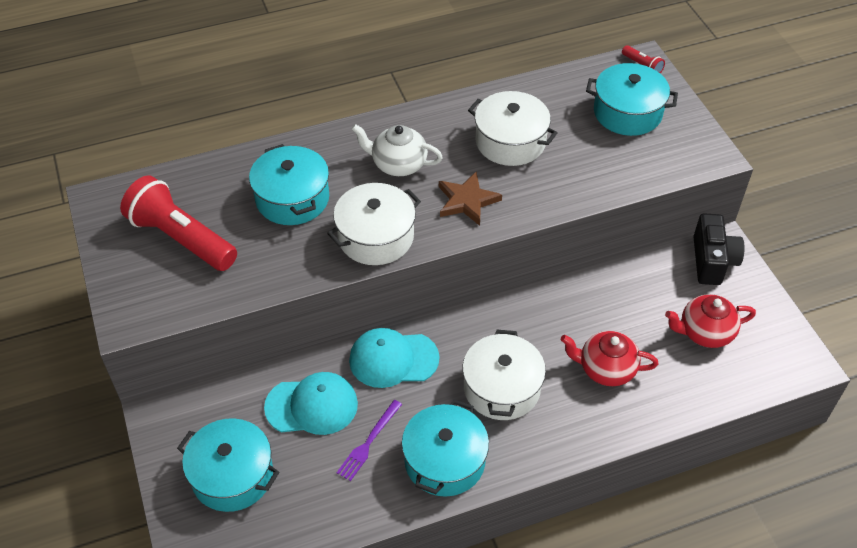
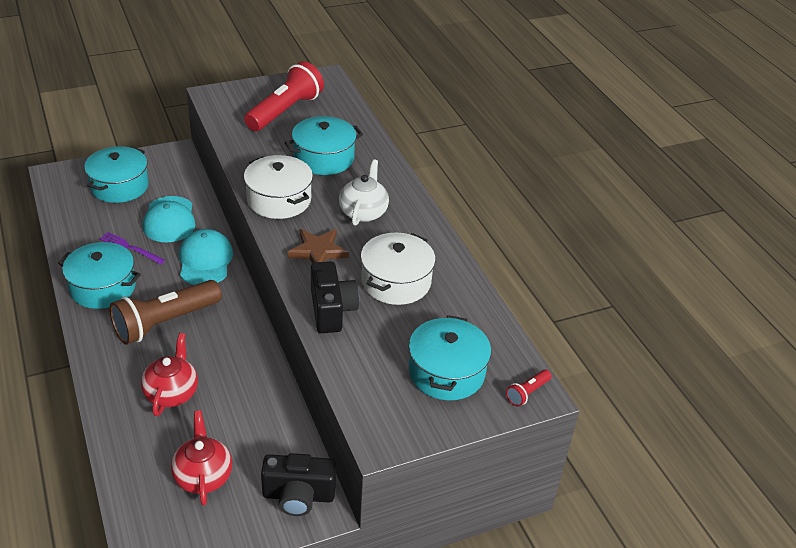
camera: 85 degrees right, 10 degrees down
white pot [463,330,546,420] -> brown flashlight [110,280,222,345]
none -> black camera [311,261,359,333]

